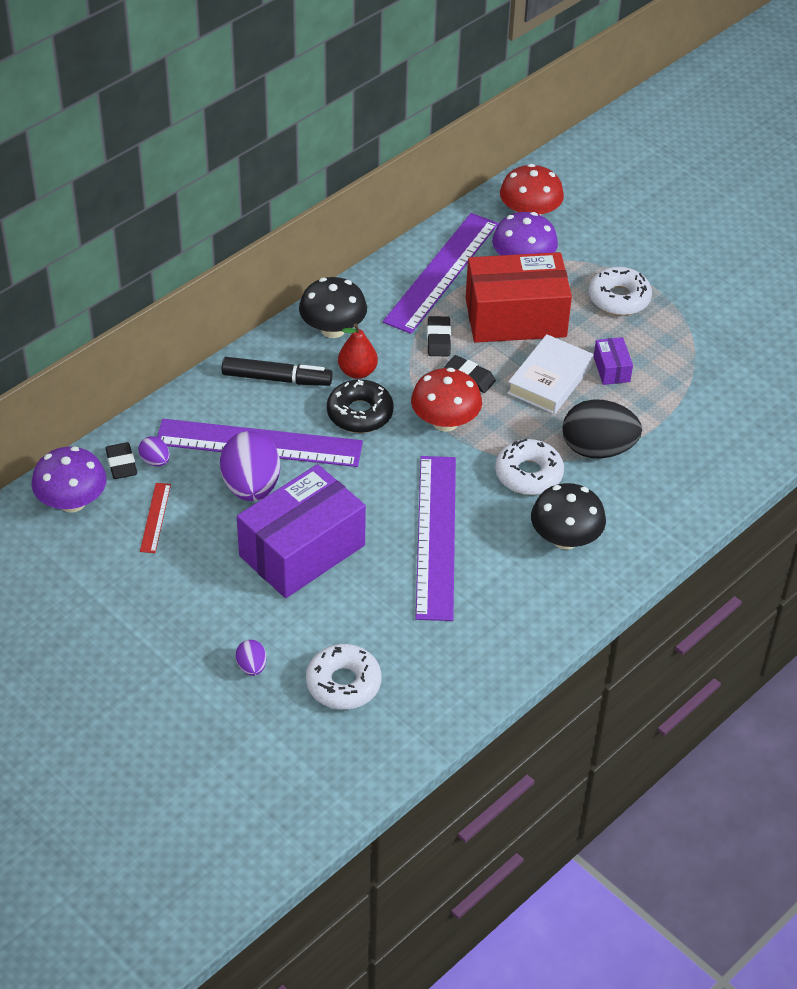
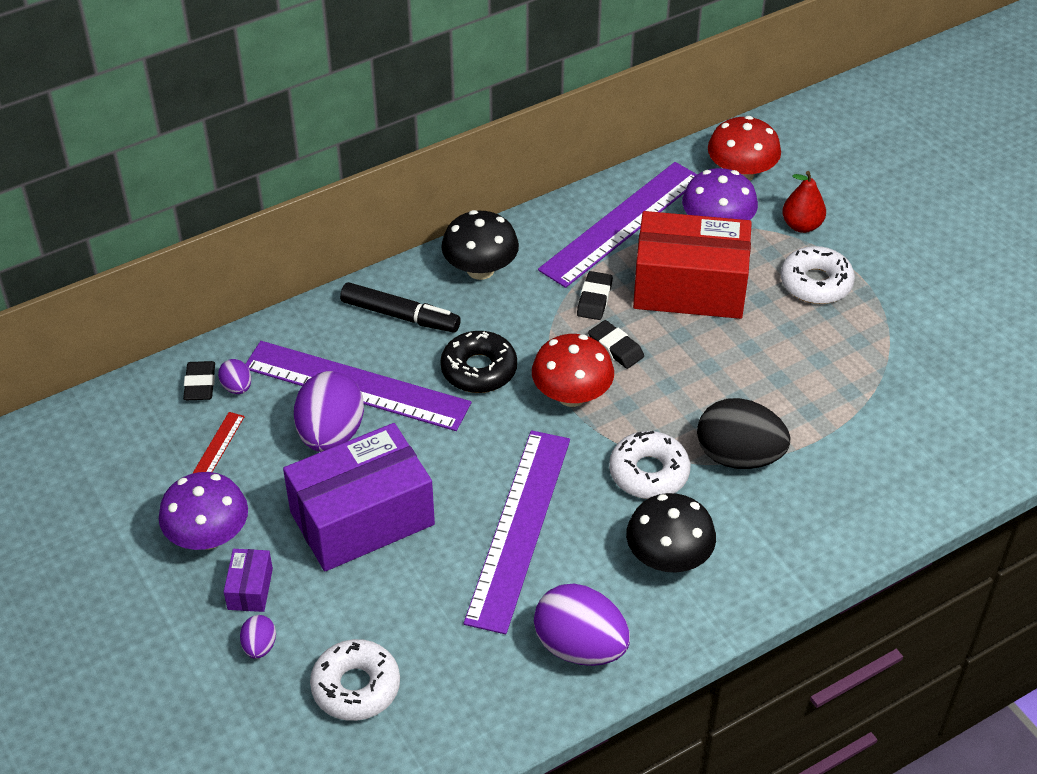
camera: 15 degrees right, 0 degrees up
purple mushroom [31,447,107,513] -> purple mushroom moved to [159,472,248,550]
red pear [338,324,378,379] -> red pear moved to [782,171,826,233]
white book [507,334,594,414] -> none
purple box [594,337,633,385] -> purple box moved to [224,549,273,612]
none -> purple egg [534,584,630,666]

